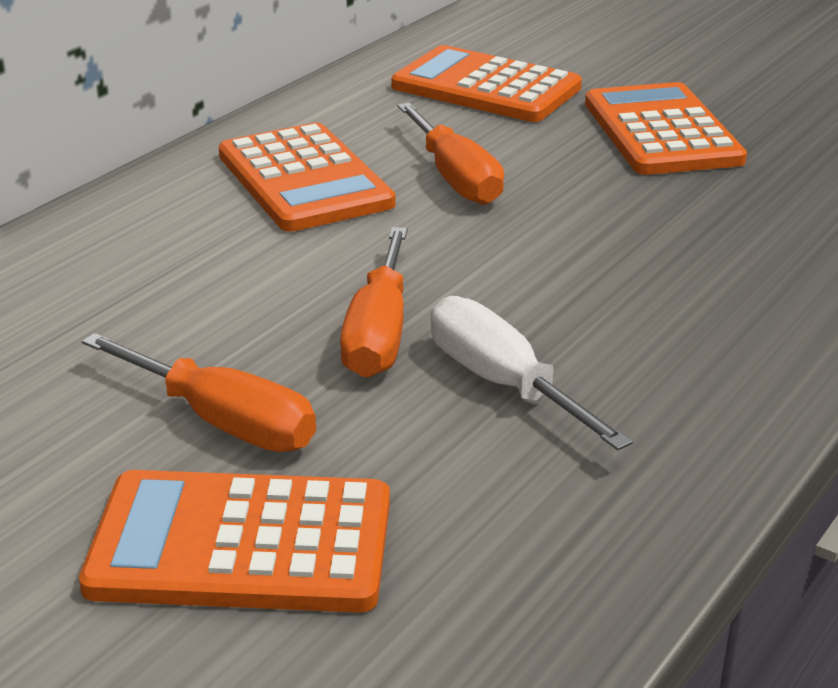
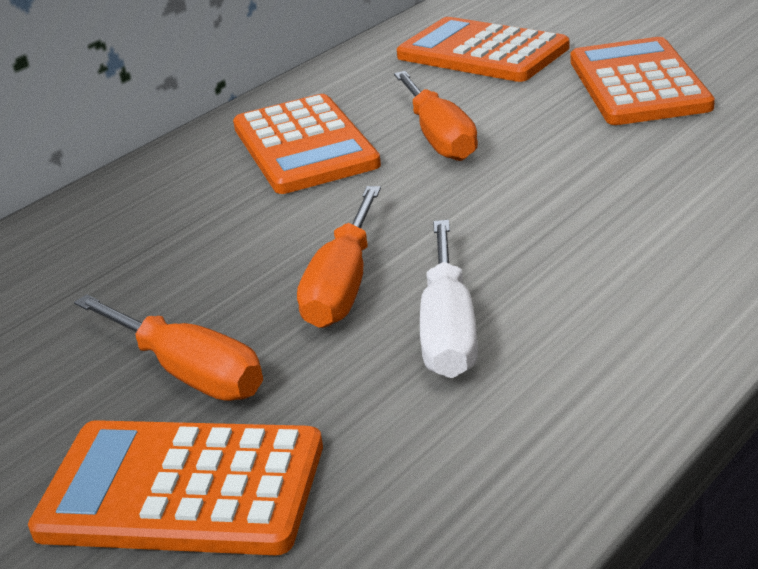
camera: 10 degrees right, 0 degrees up
white screwdriver [431,296,633,450] -> white screwdriver turned 150 degrees counterclockwise [420,220,478,378]

